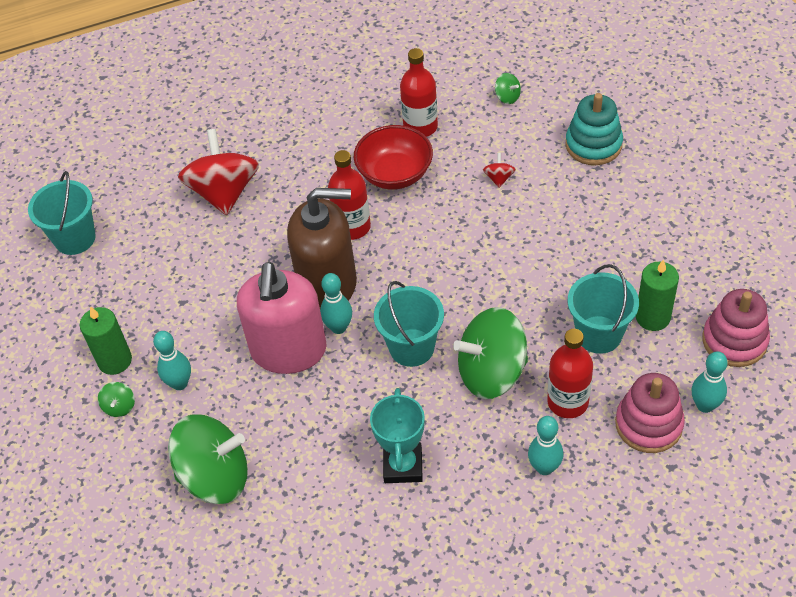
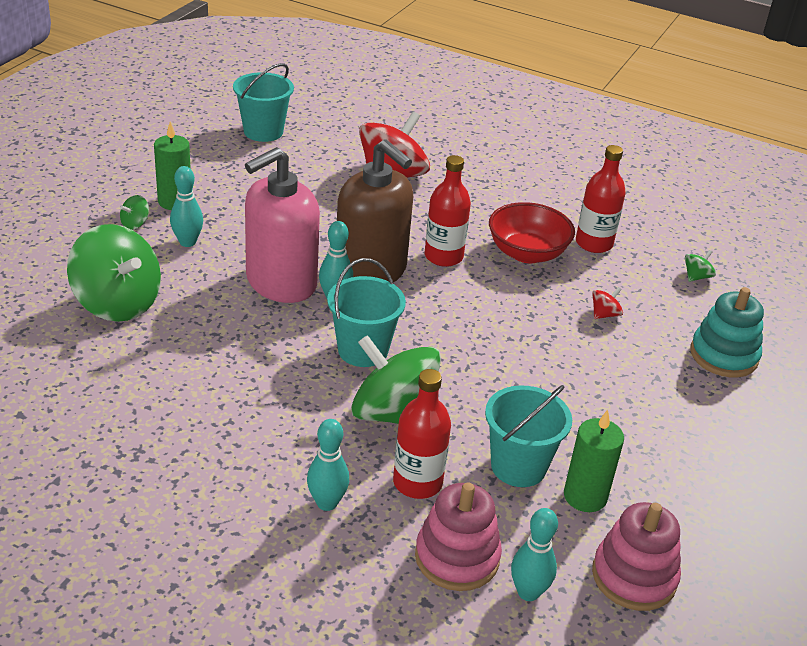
camera: 40 degrees right, 15 degrees down
turquoise trophy [370,388,425,483] -> none
green spinning top [495,73,521,104] -> green spinning top turned 135 degrees counterclockwise [685,250,716,282]

